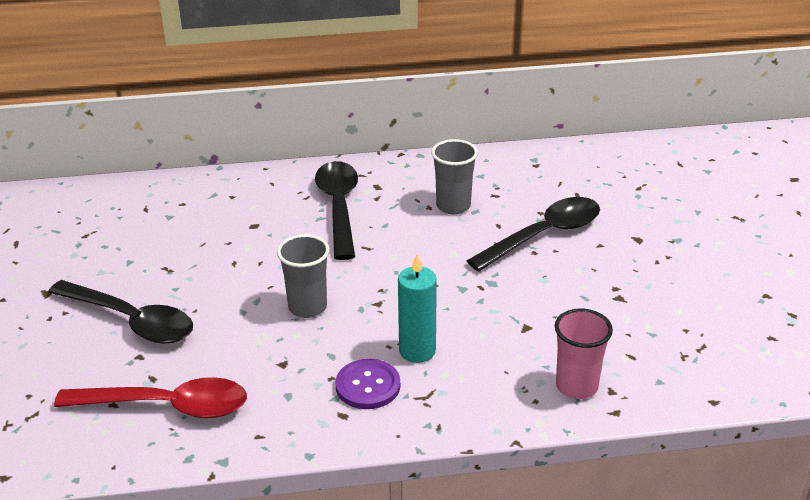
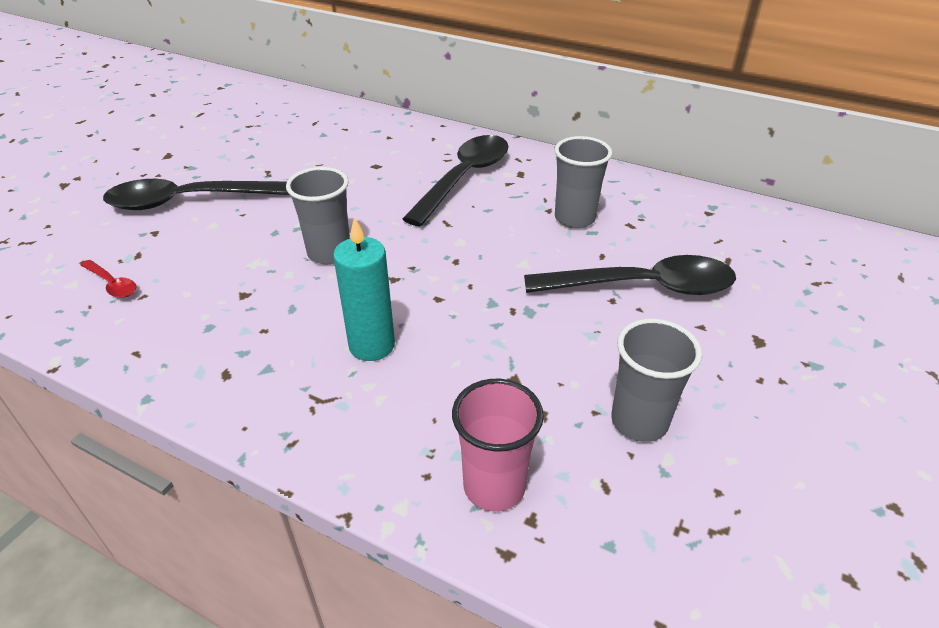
camera: 35 degrees right, 5 degrees up
black spoon [48,280,193,344] -> black spoon turned 105 degrees clockwise [103,179,289,210]
red spoon [54,377,247,418] -> red spoon [81,260,137,298], size x0.44
purple button [336,359,400,409] -> none
none -> grey cup [611,319,702,442]

